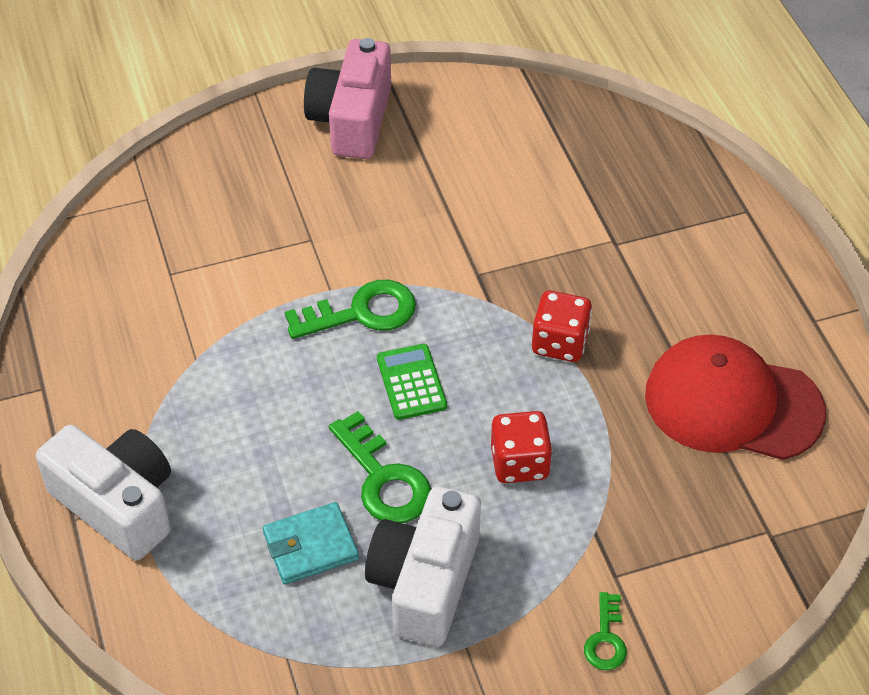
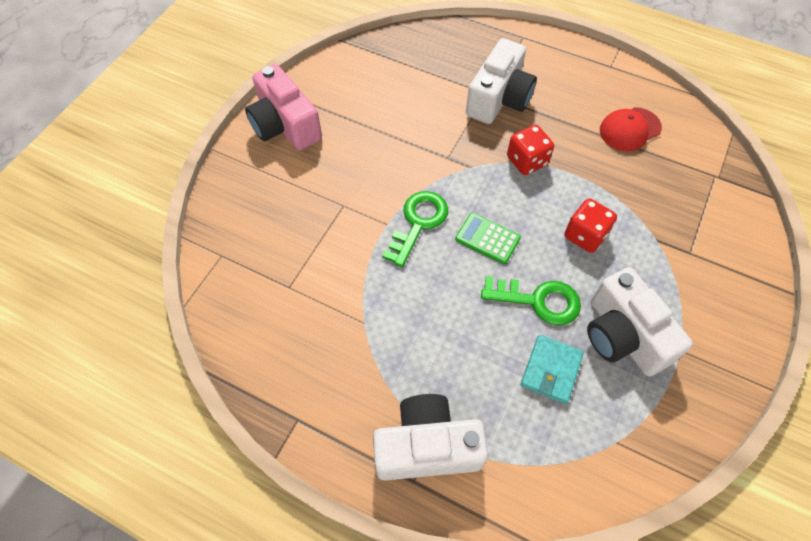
camera: 45 degrees left, 10 degrees up
green key [584,592,627,670] -> none
red cap [645,335,826,460] -> red cap [600,107,662,151], size x0.59
none -> white camera [466,38,537,124]

